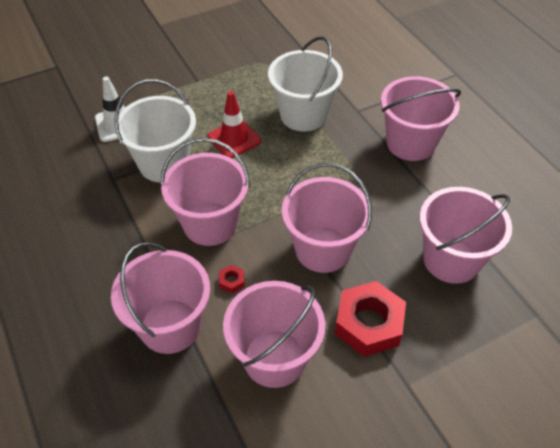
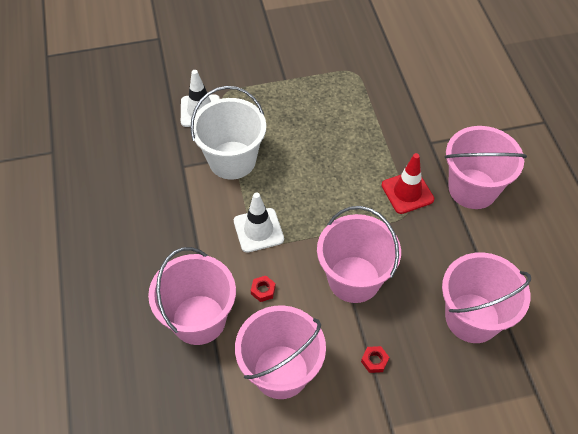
camera: 15 degrees right, 5 degrees up
pink bucket [160,138,250,246] -> white traffic cone [234,193,284,253]
red traffic cone [208,91,261,158] -> red traffic cone moved to [381,153,434,214]
white bucket [268,37,343,131] -> none
red nut [335,281,406,357] -> red nut [361,346,389,373], size x0.40

